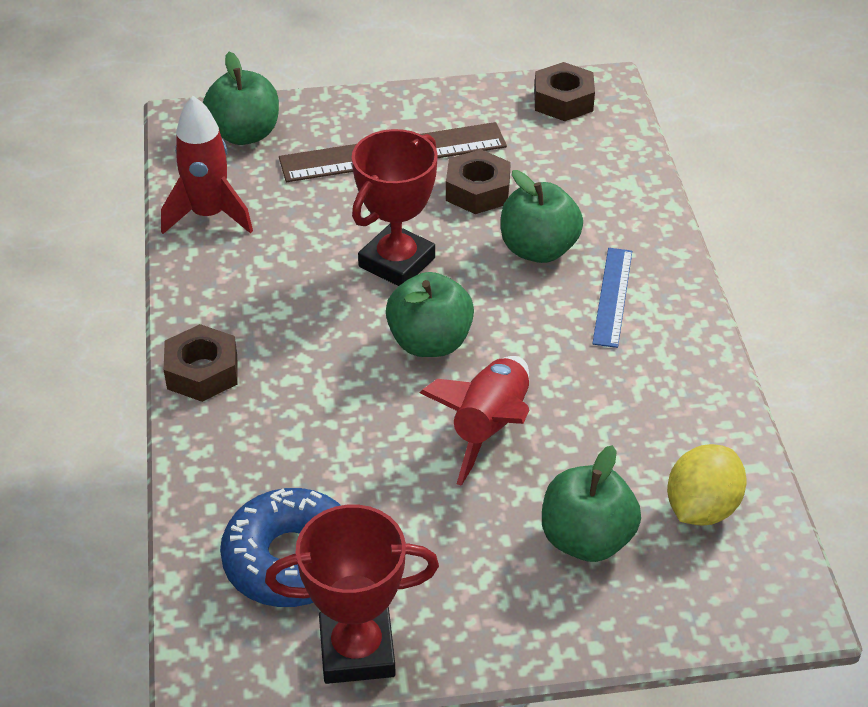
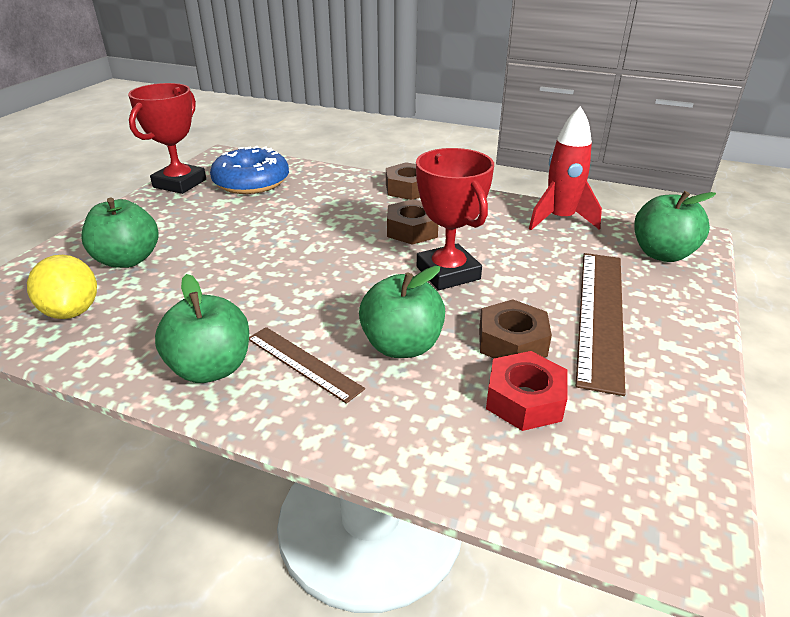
camera: 120 degrees right, 10 degrees down
green apple [386,272,474,357] -> green apple moved to [155,274,249,383]
red rocket [420,356,529,486] -> none
brown nut [534,62,595,121] -> brown nut moved to [387,199,438,245]
blue ruler [592,248,632,348] -> brown ruler [249,327,365,404]
none -> red nut [486,351,568,431]

